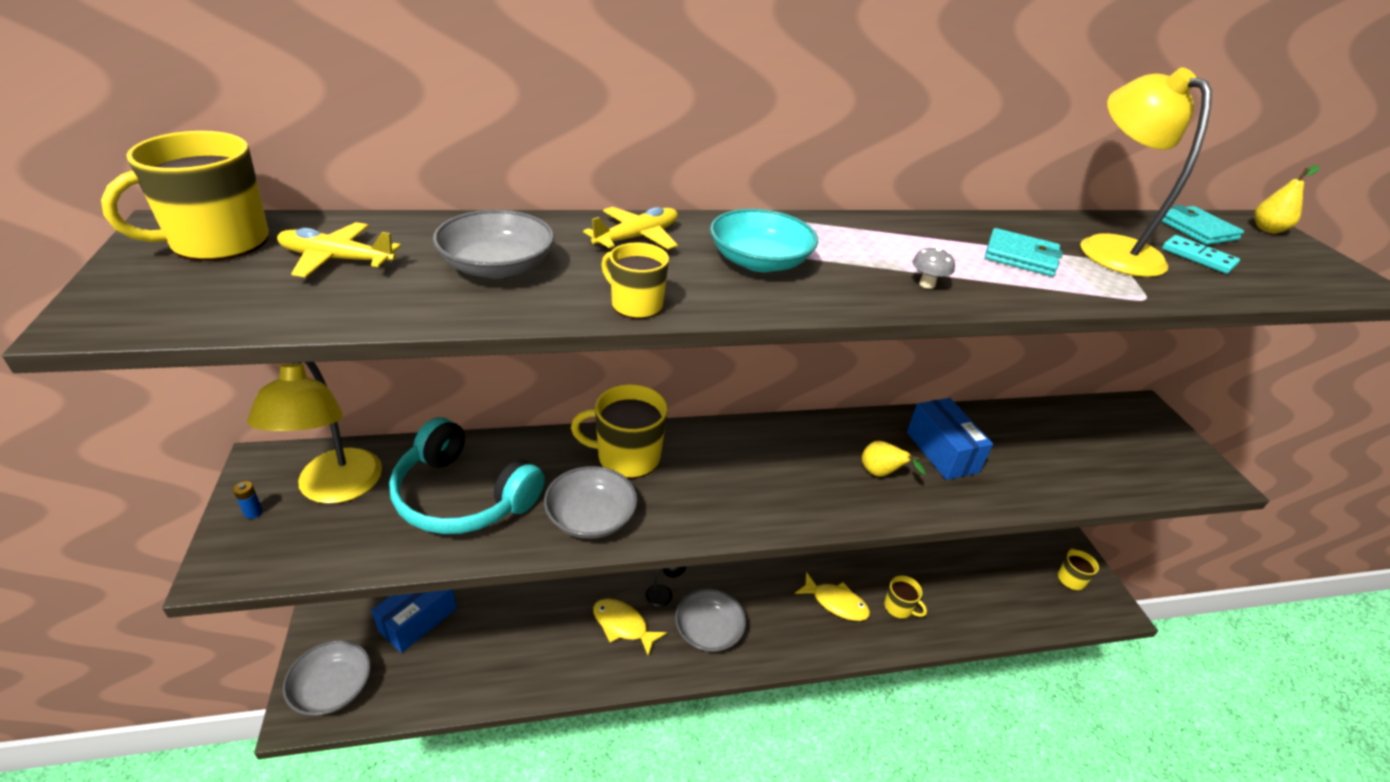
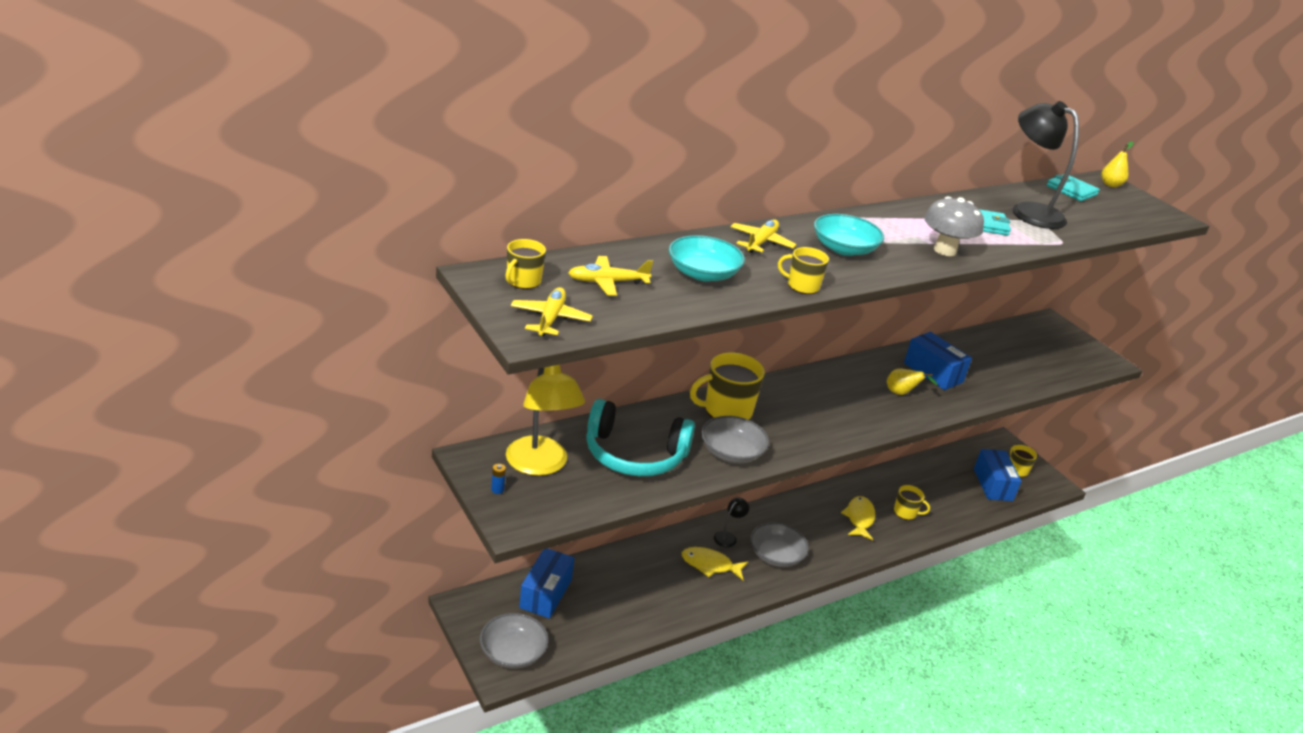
camera: 20 degrees left, 5 degrees down
yellow mug [101,131,269,261] -> yellow mug [505,239,546,289], size x0.57
grey bowl [433,210,554,278] -> turquoise bowl [669,235,745,281]
yellow fish [795,572,870,621] -> yellow fish turned 90 degrees counterclockwise [841,496,875,541]
grey mushroom [912,246,955,289] -> grey mushroom [924,196,984,256], size x2.21
yellow lamp [1080,68,1212,277] -> black lamp [1012,101,1079,229]
turquoise domino [1162,235,1240,274] -> none
none -> yellow plane [511,287,593,336]
none -> blue box [974,449,1022,501]

